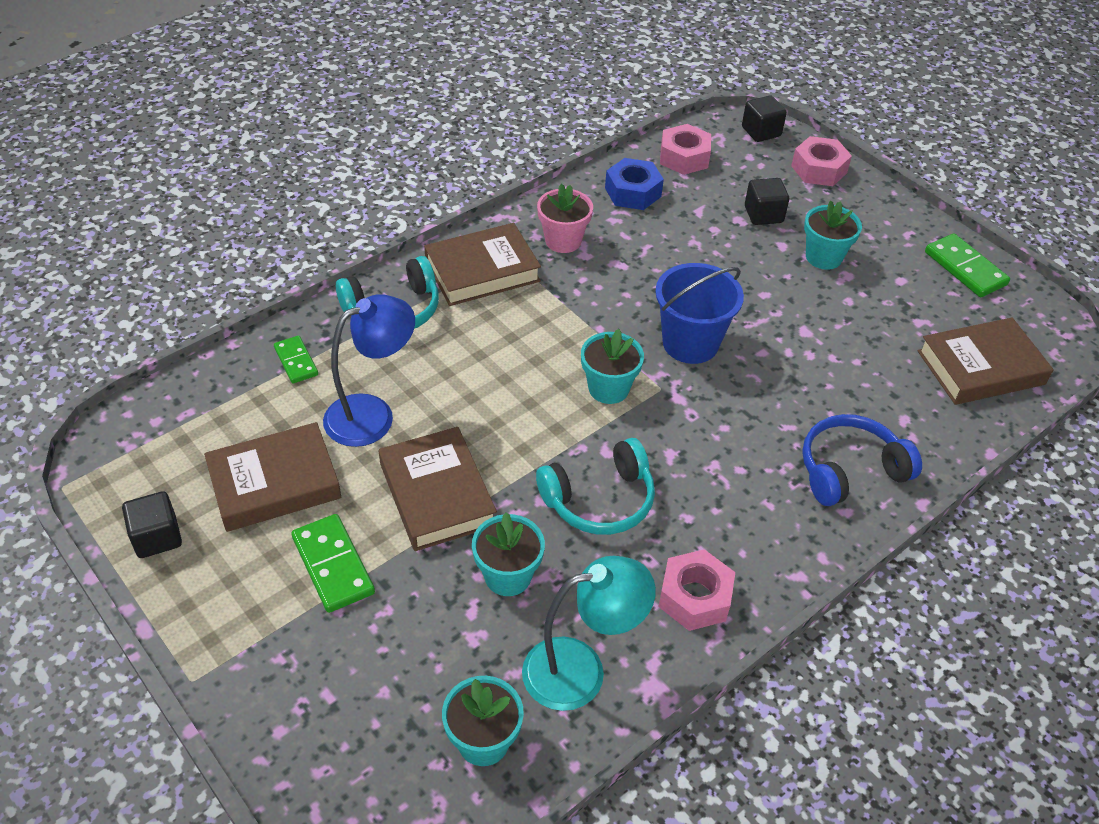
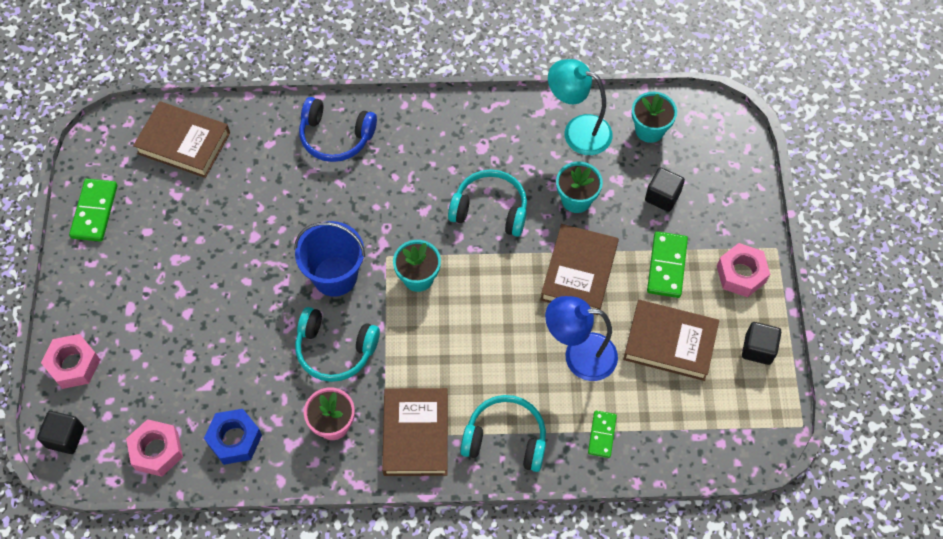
camera: 140 degrees left, 15 degrees up
brown book [424,223,541,306] -> brown book turned 75 degrees clockwise [382,388,448,476]
pink nut [658,549,735,631] -> pink nut moved to [717,243,770,297]
black cube [745,178,789,225] -> black cube moved to [645,167,685,212]
turquoise flower pot [804,201,862,270] -> none
none -> turquoise headphones [295,307,380,382]

